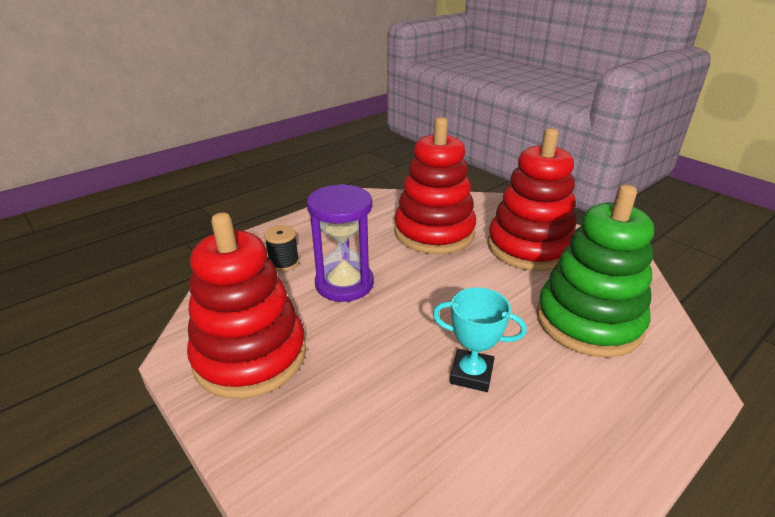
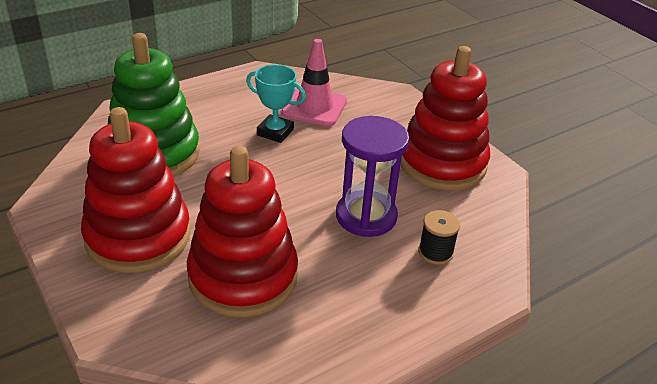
camera: 175 degrees left, 5 degrees up
none -> pink traffic cone [281,39,347,126]

